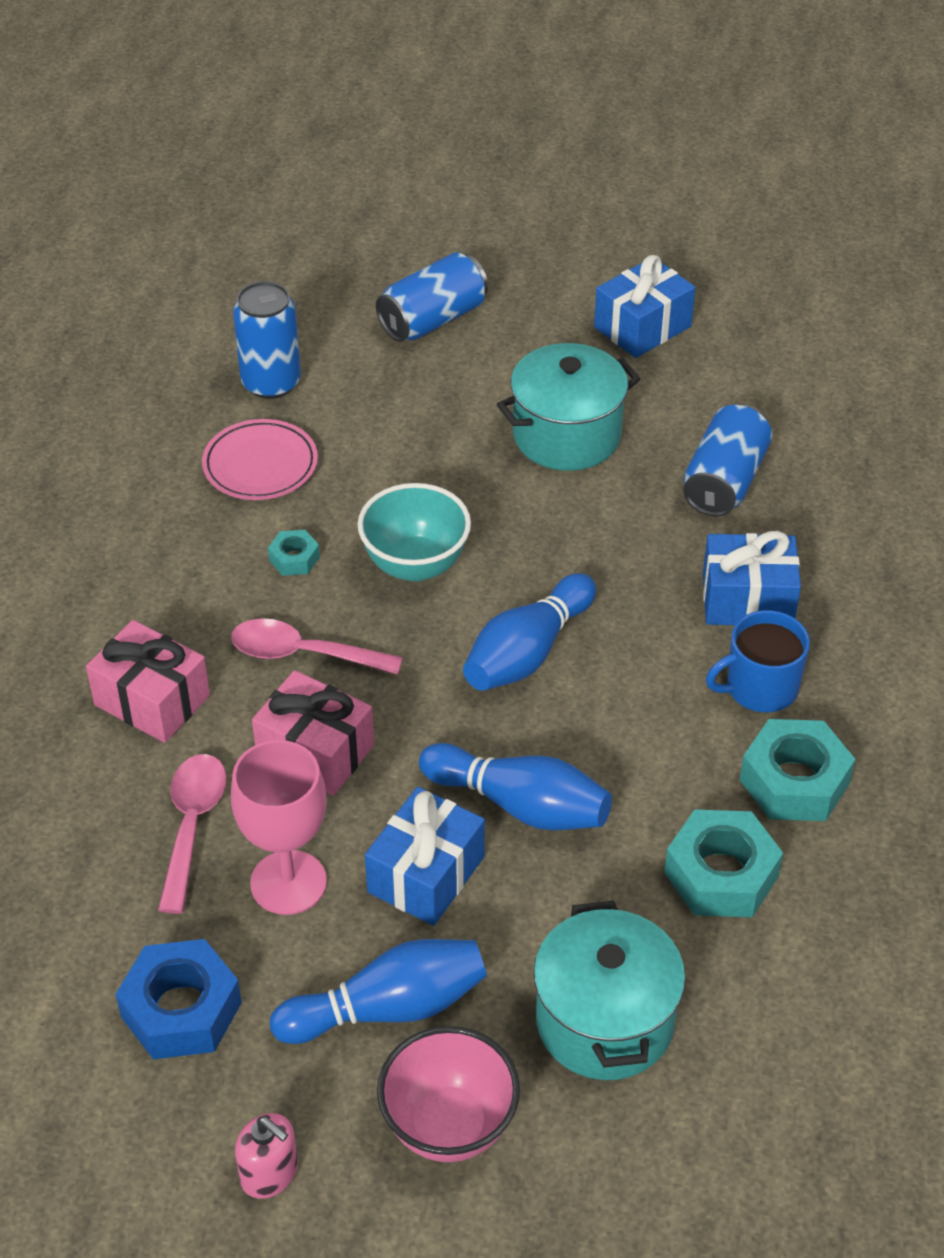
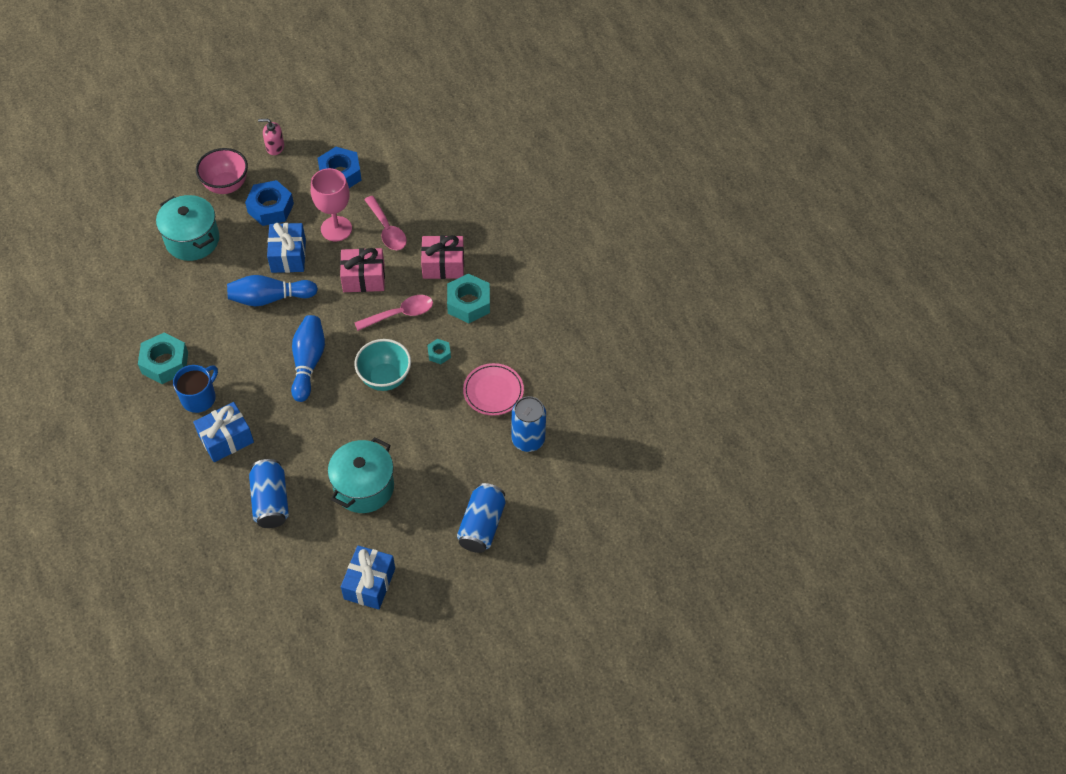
camera: 145 degrees right, 10 degrees up
blue bowling pin [270,939,487,1044] -> blue nut [245,180,294,226]
turquoise nut [664,810,783,917] -> turquoise nut moved to [447,273,490,323]

